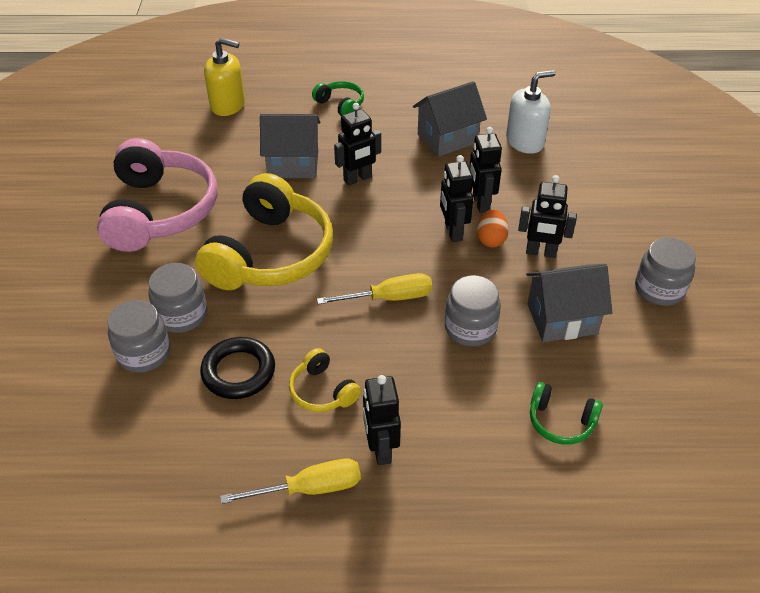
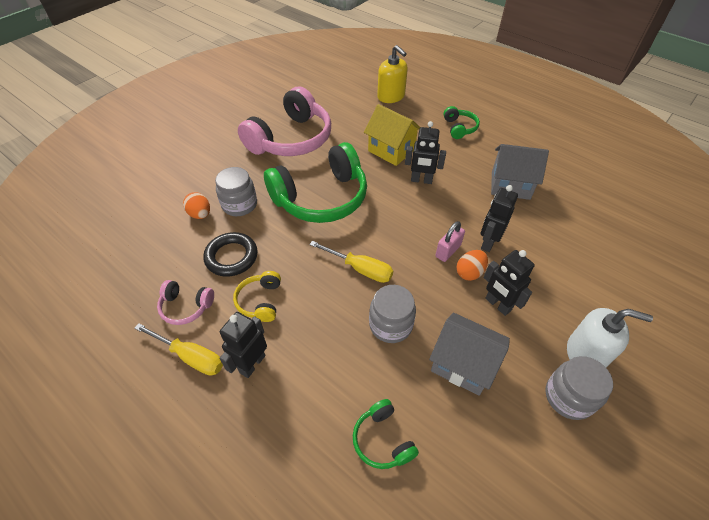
camera: 40 degrees right, 5 degrees up
grey jar [107,300,170,373] -> orange egg [183,192,210,219]
yellow headphones [195,173,333,290] -> green headphones [264,142,367,223]
grey house [260,114,320,178] -> yellow house [364,104,420,166]
black robot [440,155,473,242] -> pink padlock [436,221,465,262]
white soap dispenser [506,70,556,154] -> white soap dispenser moved to [567,308,653,367]
none -> pink headphones [157,280,214,325]

